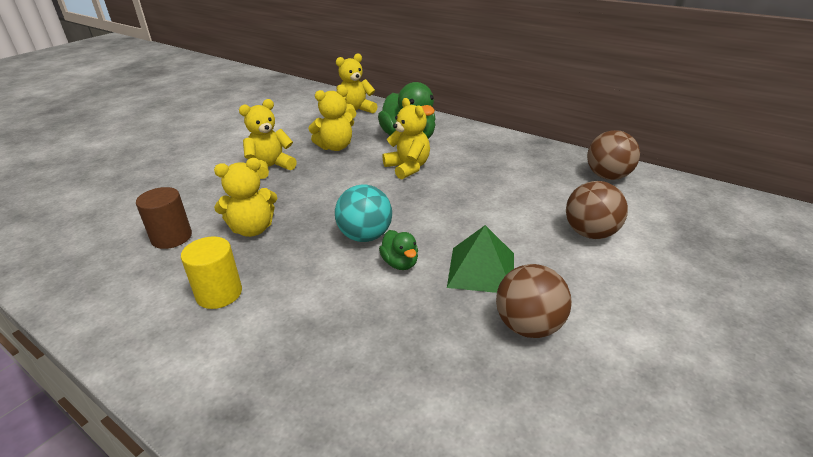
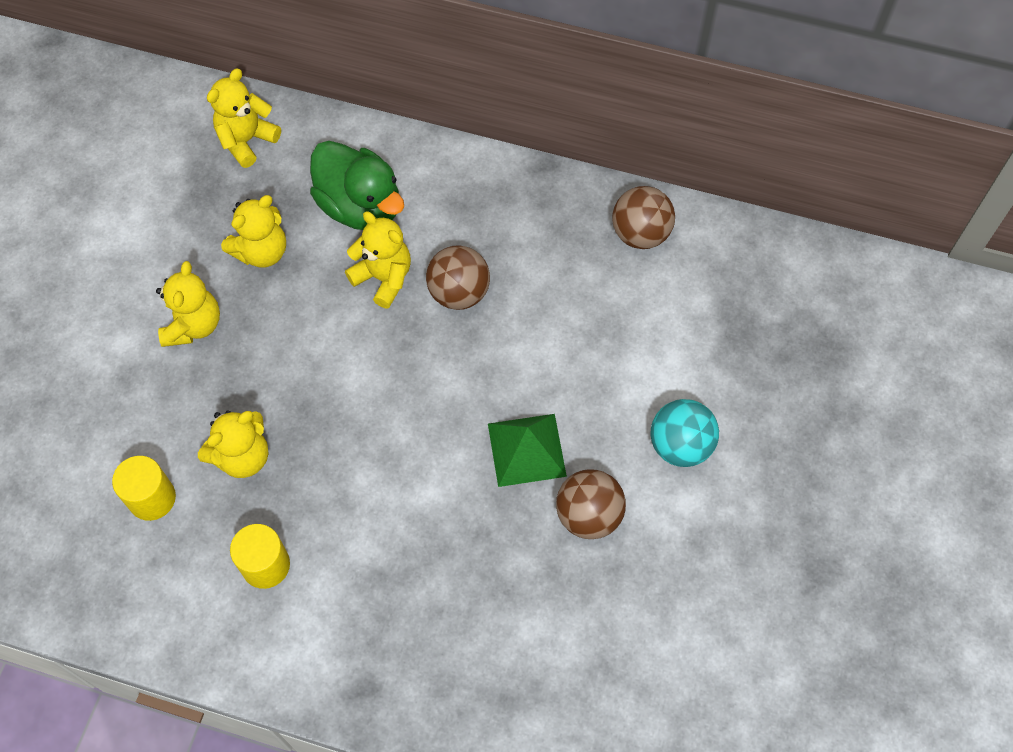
camera: 20 degrees left, 30 degrees up
brown cylinder [136,187,192,249] -> yellow cylinder [112,456,176,521]
yellow teddy bear [239,99,297,179] -> yellow teddy bear turned 150 degrees clockwise [156,261,220,347]
turquoise ball [335,185,392,242] -> turquoise ball moved to [651,399,719,467]
green duck [379,230,418,270] -> none
brown ball [566,181,628,239] -> brown ball moved to [426,245,490,310]

